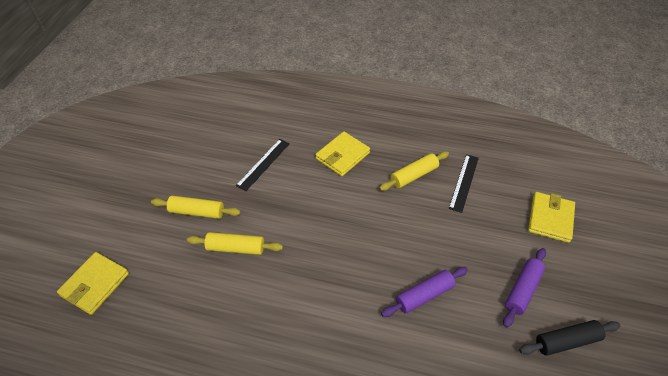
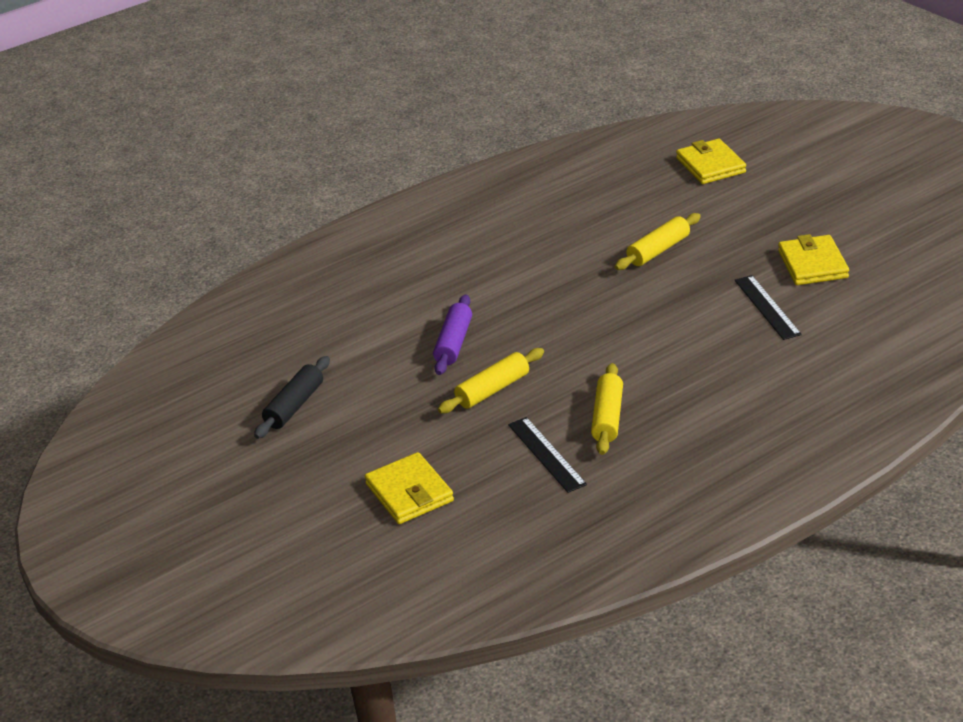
camera: 135 degrees right, 15 degrees down
yellow rolling pin [151,196,241,219] -> yellow rolling pin moved to [438,348,544,413]
yellow wallet [316,132,370,176] -> yellow wallet moved to [778,234,849,285]
purple rolling pin [503,248,546,328] -> none

